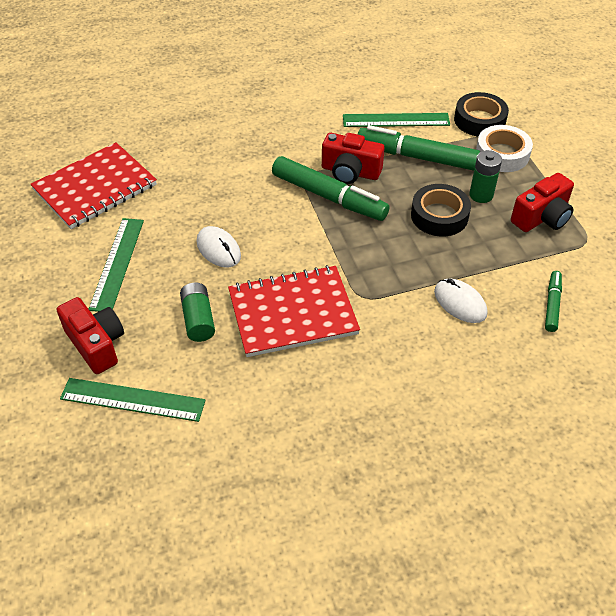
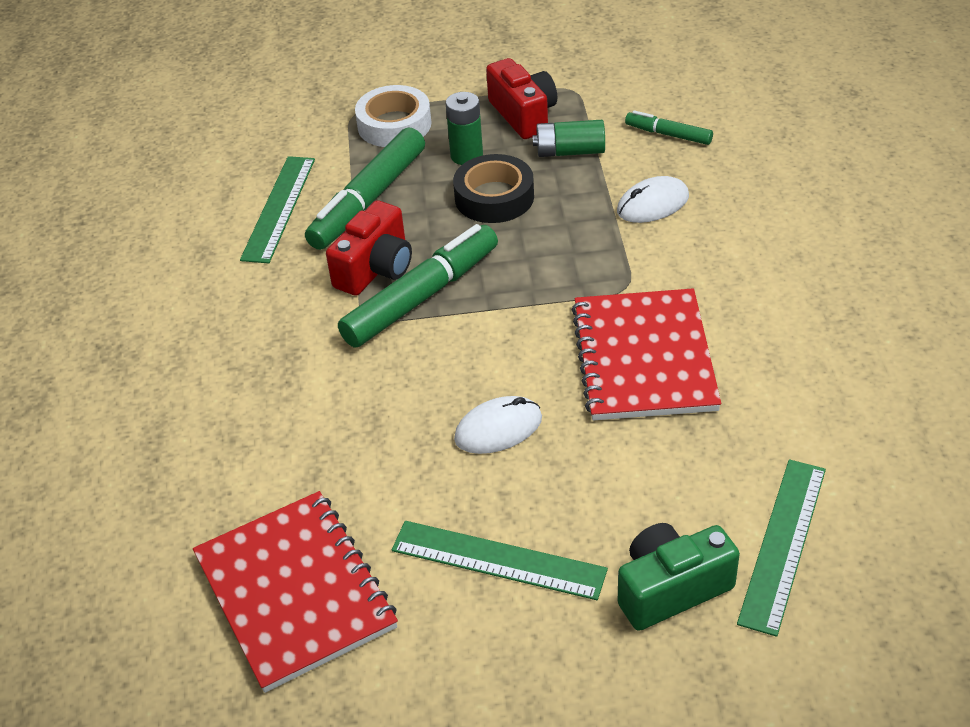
camera: 75 degrees left, 5 degrees down
red camera [57,297,124,374] -> green camera [618,523,740,631]
green battery [180,283,215,342] -> green battery moved to [533,120,605,157]
black tape [454,92,509,137] -> none

